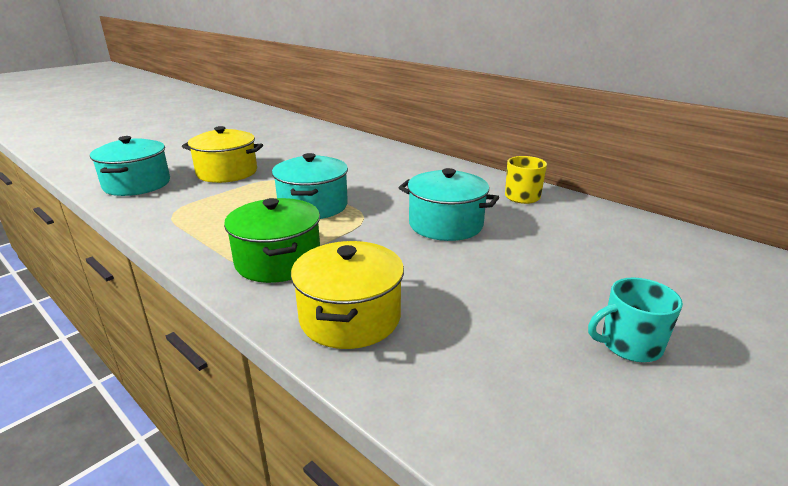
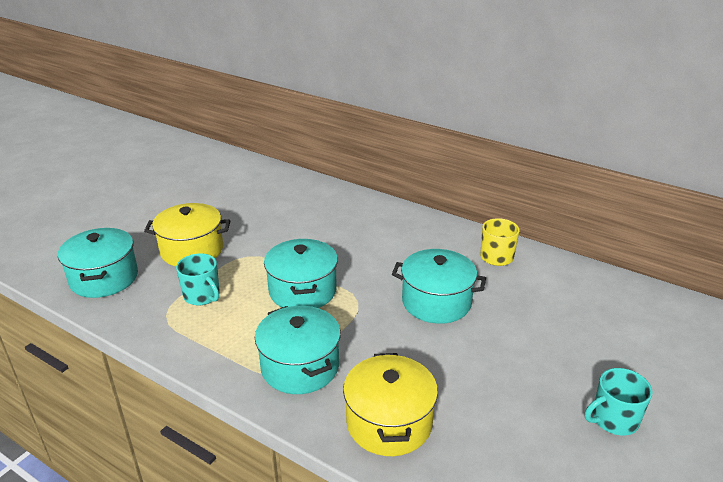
camera: 10 degrees left, 5 degrees up
green pot [224,198,320,283] -> turquoise pot [255,306,341,394]
none -> turquoise mug [176,253,220,306]

